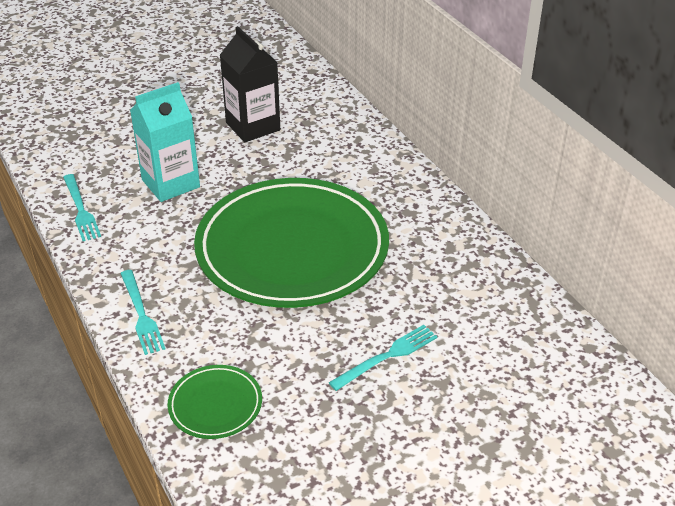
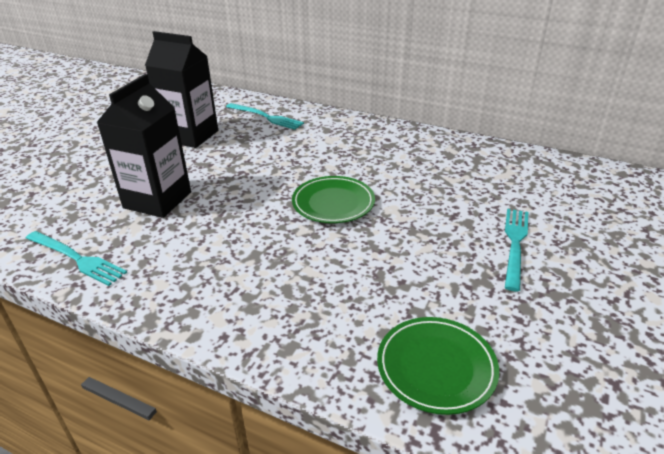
camera: 35 degrees left, 5 degrees down
turquoise fork [120,270,165,355] -> turquoise fork moved to [226,103,304,130]
turquoise carton [130,82,200,202] -> black carton [96,74,191,218]
green plate [194,178,389,308] -> green plate [292,176,375,223], size x0.41

